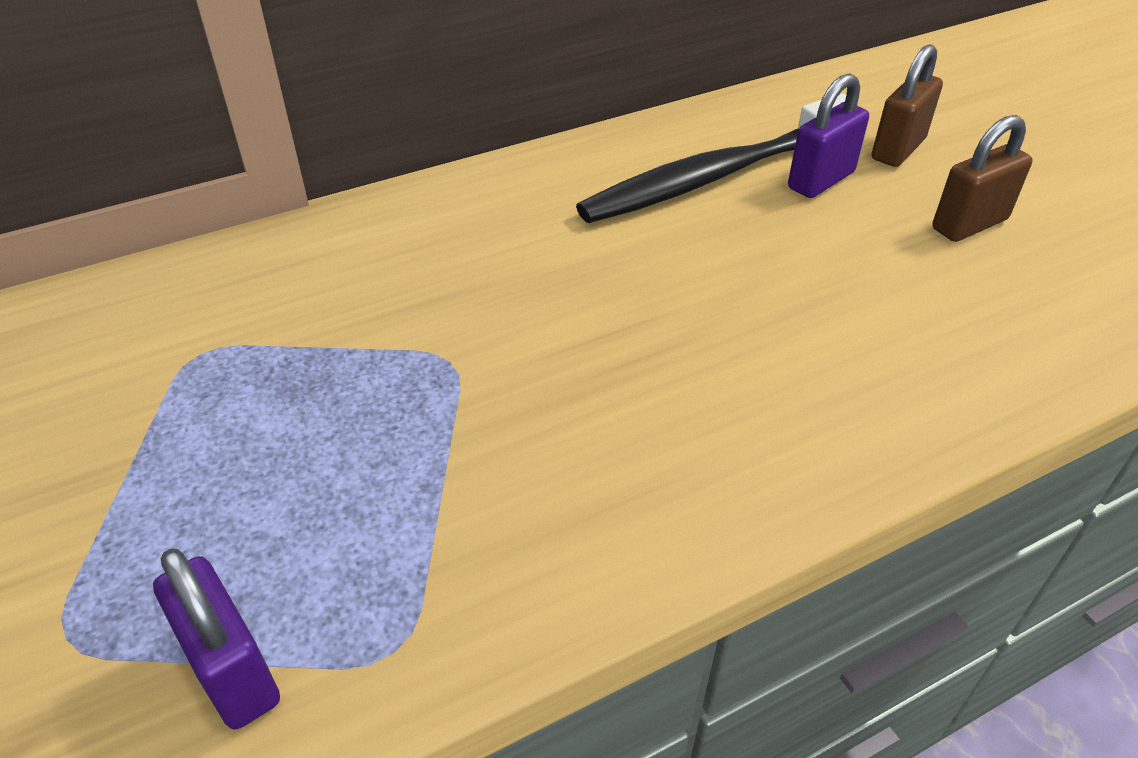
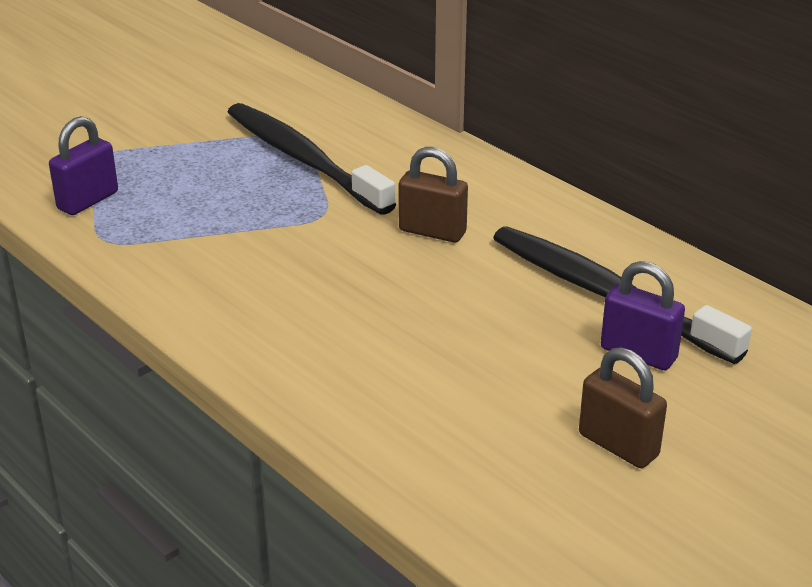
camera: 75 degrees right, 10 degrees down
brown padlock [872,44,943,167] -> brown padlock moved to [399,147,468,243]
none -> black toothbrush [228,103,396,215]

